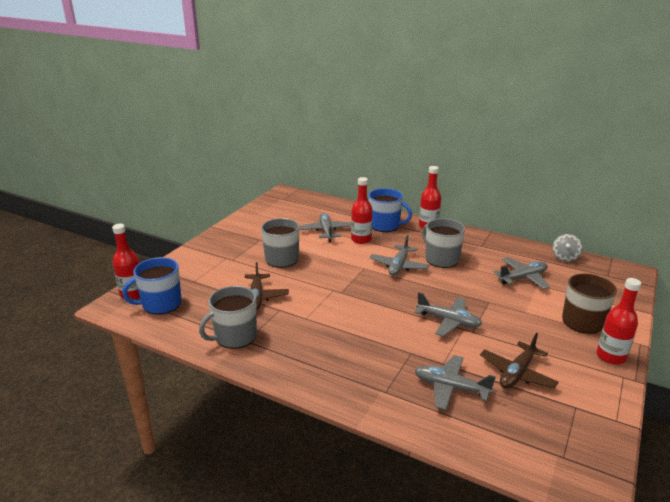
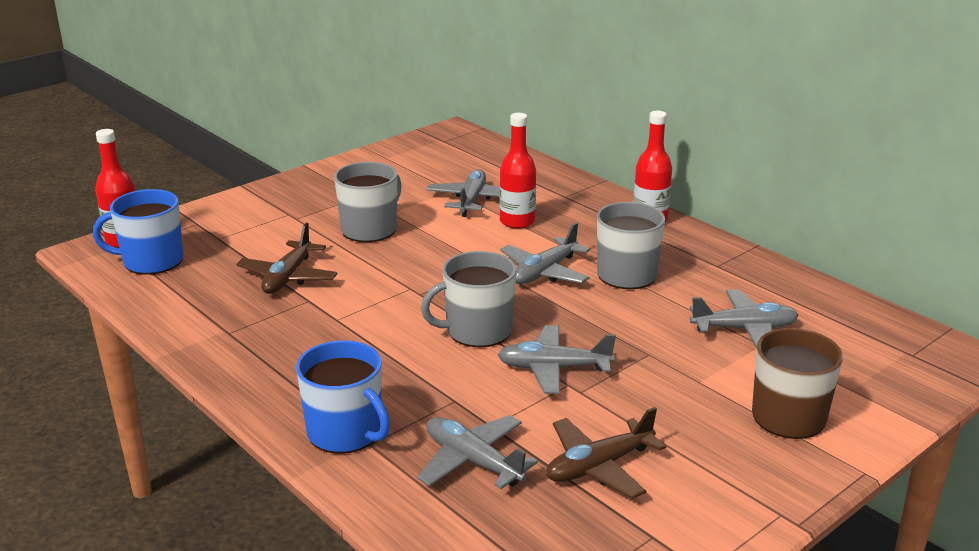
camera: 20 degrees right, 0 degrees up
grey mug [199,286,257,349] -> grey mug moved to [421,251,516,347]
blue mug [369,188,412,232] -> blue mug moved to [296,340,390,454]
grey plane [415,292,482,337] -> grey plane turned 135 degrees clockwise [498,325,616,394]
grey spinning top [552,234,583,262] -> none
red bottle [597,278,641,365] -> none

